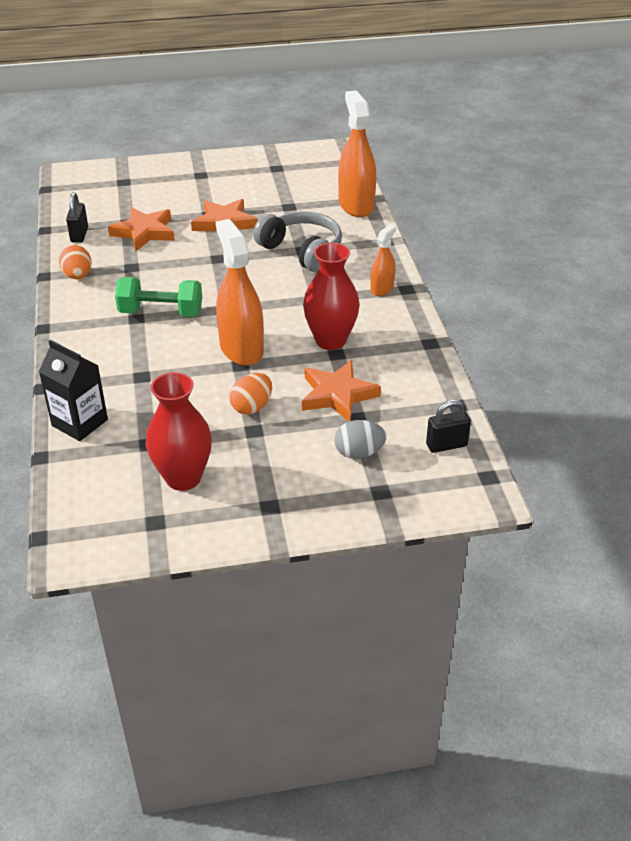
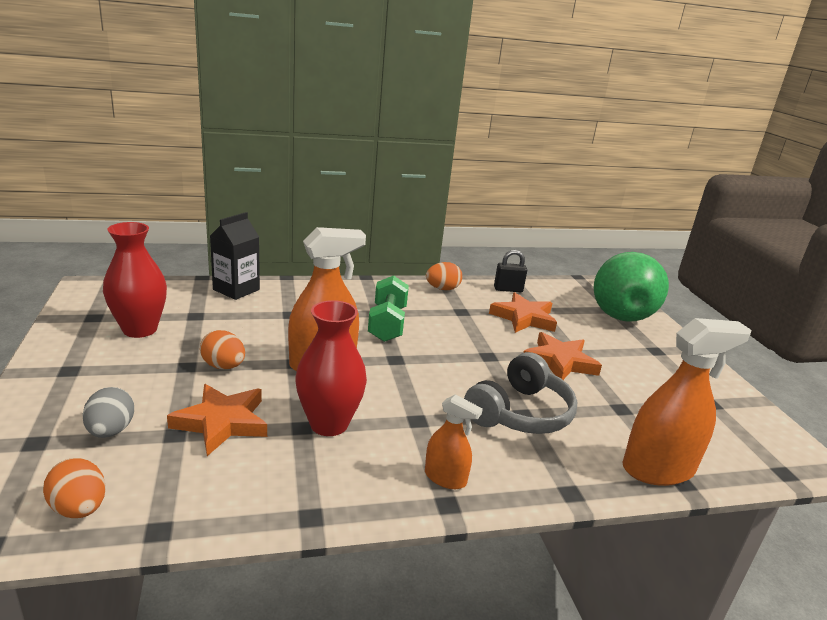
camera: 85 degrees right, 15 degrees down
black padlock [426,400,471,453] -> orange egg [43,458,106,518]
none -> green pear [594,252,669,322]

